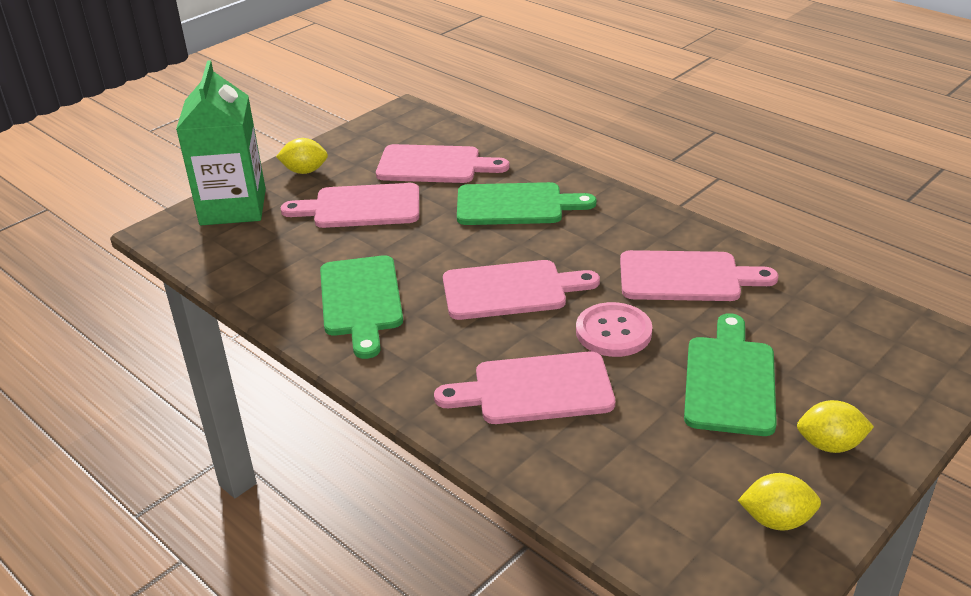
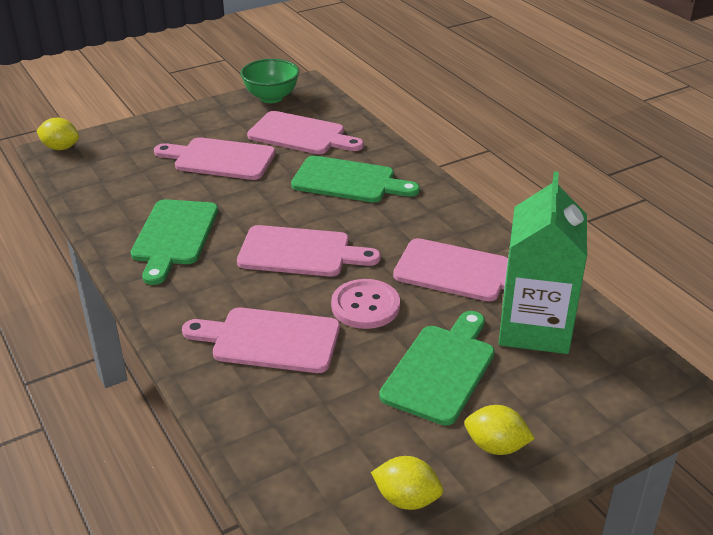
camera: 15 degrees right, 0 degrees up
green carton [176,60,266,225] -> green carton moved to [499,172,587,354]
yellow lemon [276,138,328,174] -> yellow lemon moved to [37,118,79,150]
none -> green bowl [241,59,299,103]

